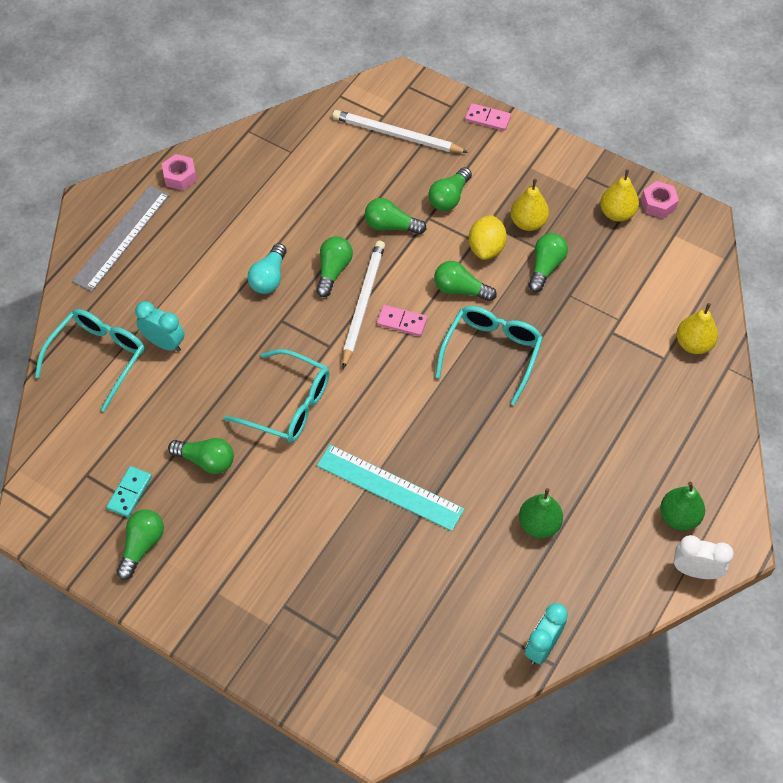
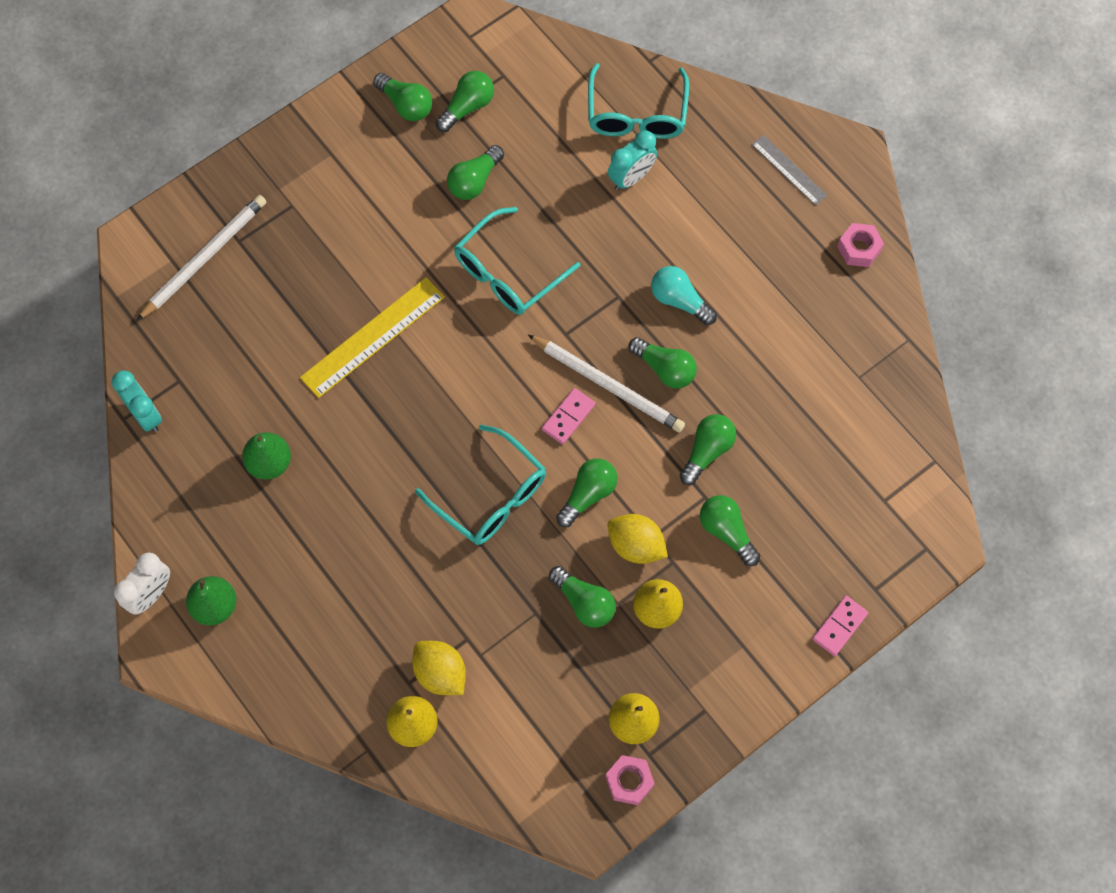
camera: 110 degrees right, 10 degrees up
turquoise glasses [35,309,145,412] -> turquoise glasses turned 45 degrees clockwise [588,63,689,139]
grey ruler [72,186,170,292] -> grey ruler [752,135,827,205], size x0.58
turquoise domino [106,466,152,517] -> green light bulb [435,71,494,132]
turquoise ruler [317,445,464,531] -> yellow ruler [300,277,445,398]
white pencil [333,110,469,153] -> white pencil moved to [137,195,266,321]
none -> yellow lemon [412,641,466,695]

